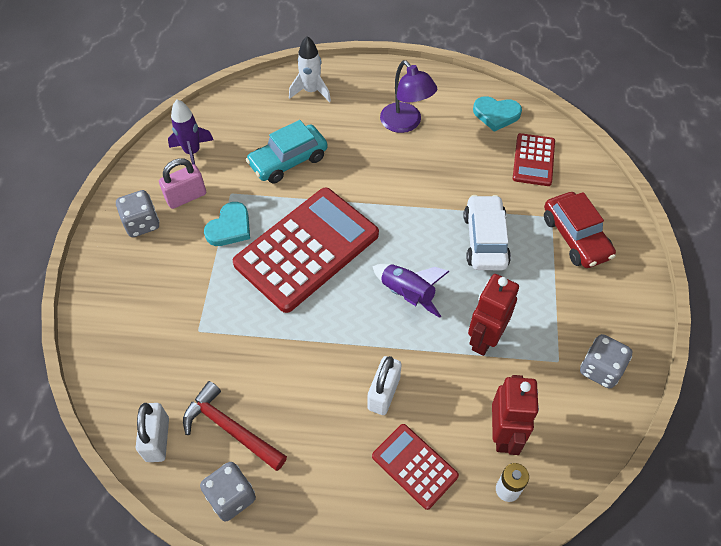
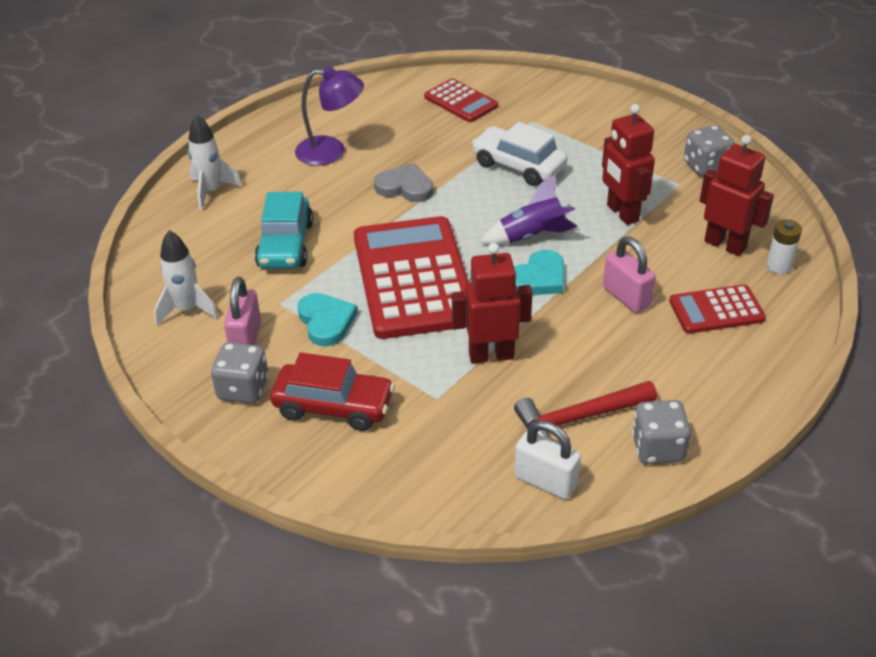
camera: 55 degrees left, 15 degrees down
purple rocket [168,99,213,165] -> white rocket [154,230,219,326]
white padlock [368,356,401,415] -> pink padlock [603,237,656,313]
turquoise heart [473,96,522,132] -> turquoise heart moved to [514,250,564,295]
red car [544,192,616,268] -> red car moved to [270,352,395,431]
none -> grey heart [374,163,433,202]
none -> red robot [452,243,533,364]

